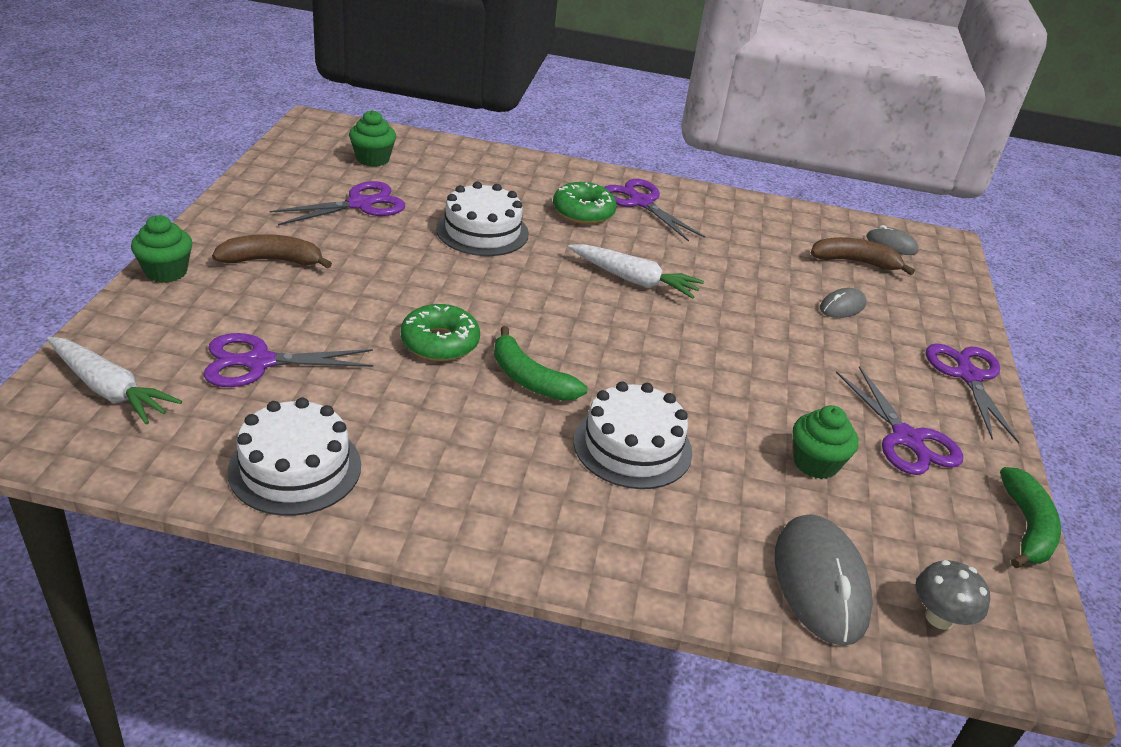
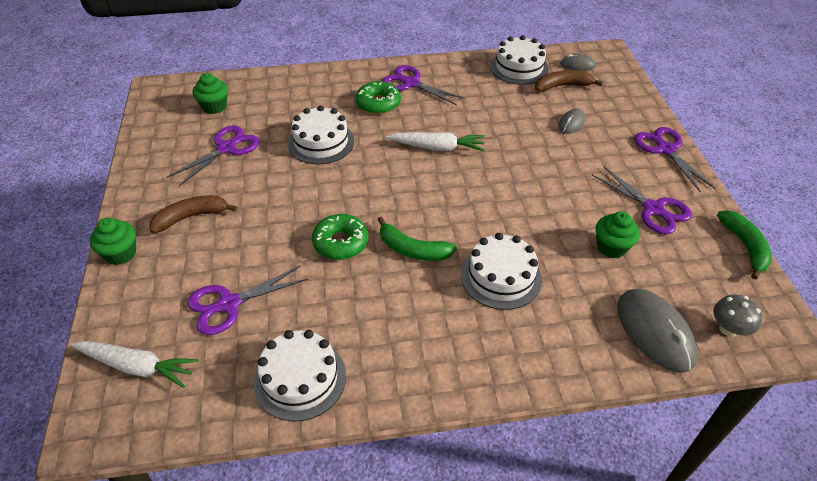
camera: 15 degrees left, 10 degrees up
none -> white cake [490,35,549,85]

